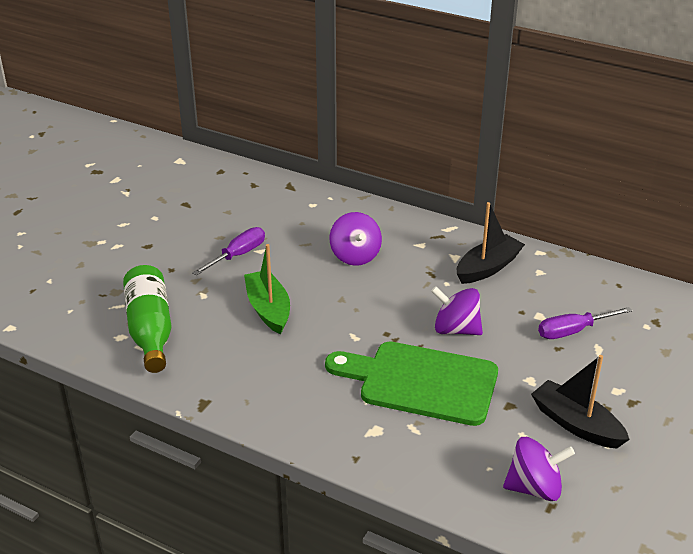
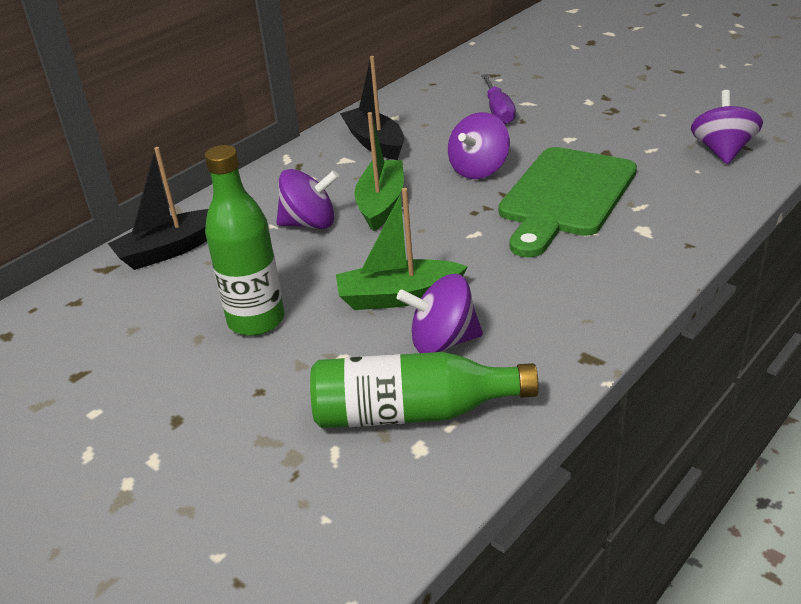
camera: 75 degrees left, 0 degrees up
purple screwdriver [192,227,265,276] -> green bottle [205,145,285,336]
black boat [531,355,630,449] -> black boat moved to [108,147,208,270]
none -> green boat [354,112,404,231]
none -> purple spinning top [397,274,483,353]

